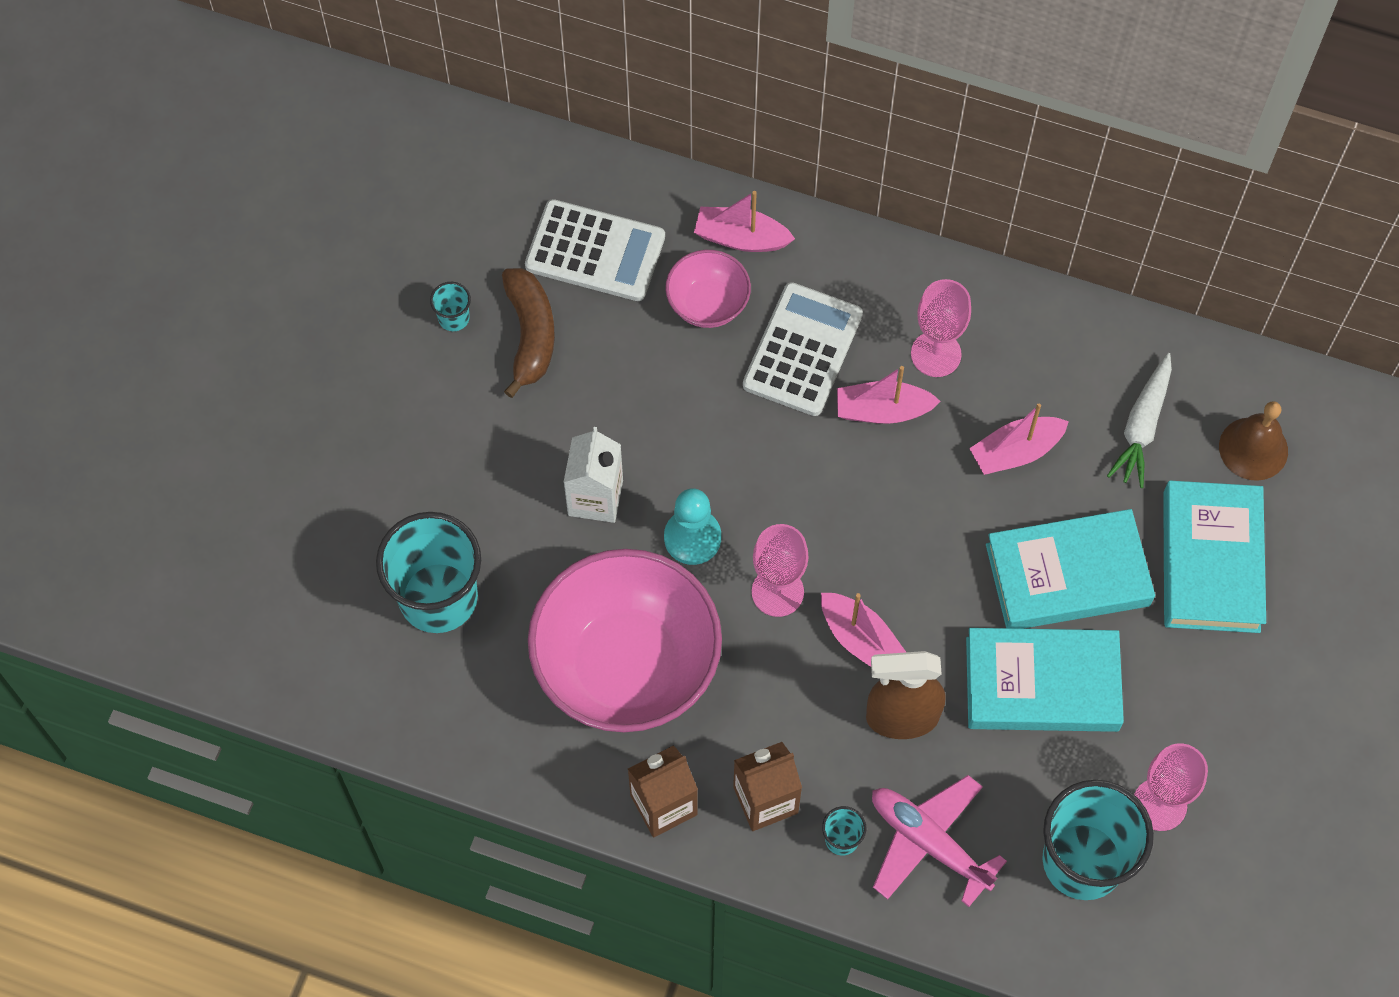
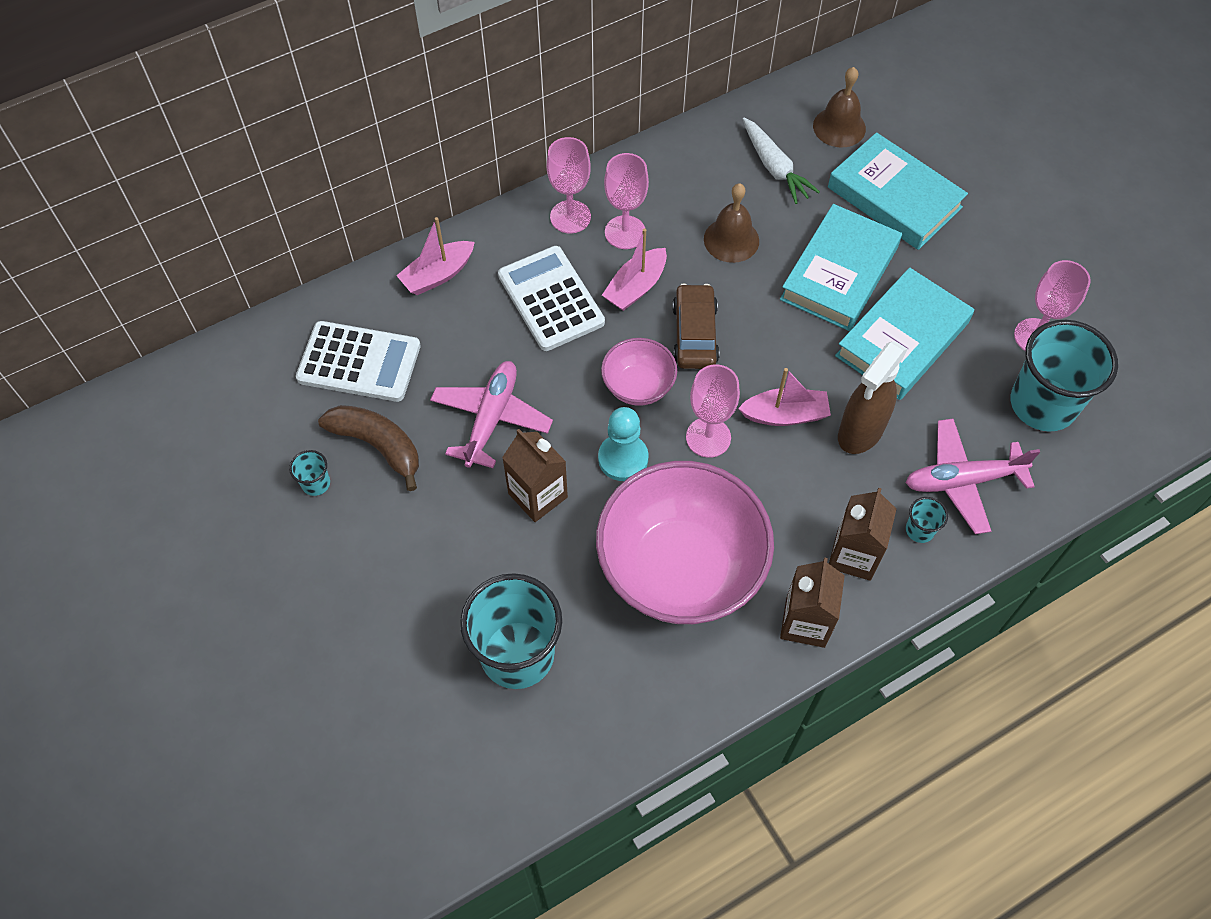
camera: 50 degrees left, 5 degrees down
white calculator [525,199,665,301] -> white calculator turned 45 degrees clockwise [296,321,421,402]
white carton [564,427,623,523] -> brown carton [502,429,568,522]
pink bowl [665,250,751,328] -> pink bowl moved to [601,338,677,406]
pink boat [969,404,1069,475] -> brown bell [704,183,759,263]
none -> pink plane [430,361,553,468]
none -> pink goblet [547,137,591,233]
none -> brown car [672,284,720,369]

